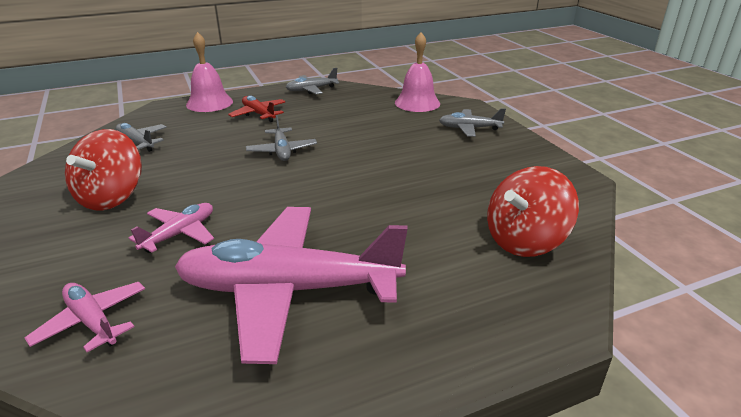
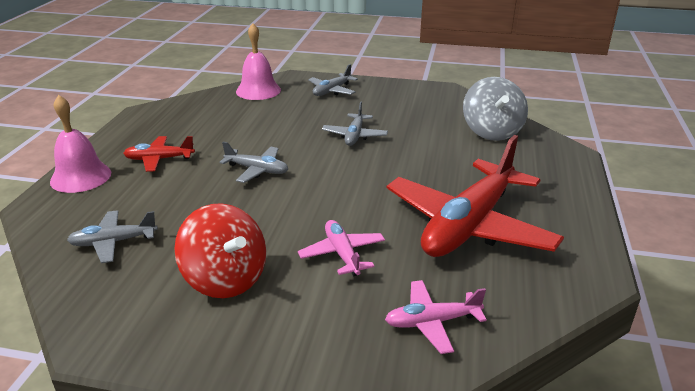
camera: 55 degrees left, 0 degrees up
pink plane [175,207,408,364] -> red plane [387,135,564,257]
grey plane [286,68,339,94] -> grey plane moved to [322,101,388,146]
red spinning top [487,166,579,257] -> grey spinning top [463,77,528,141]

